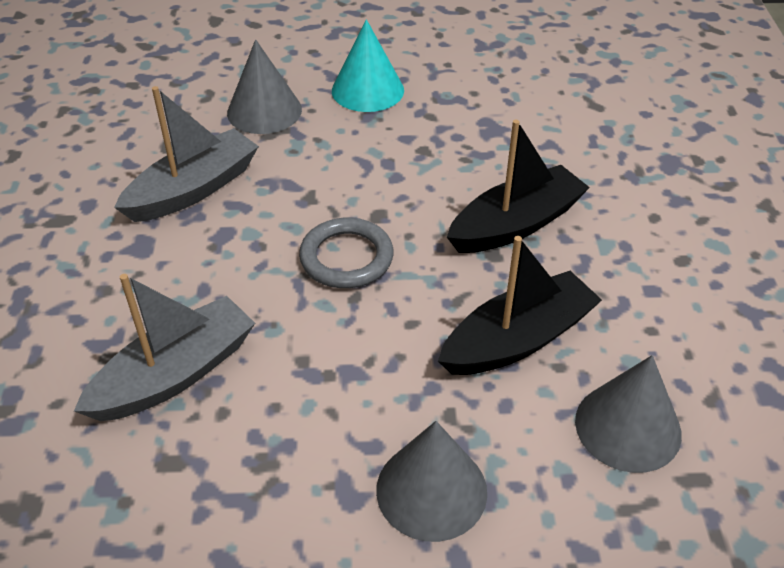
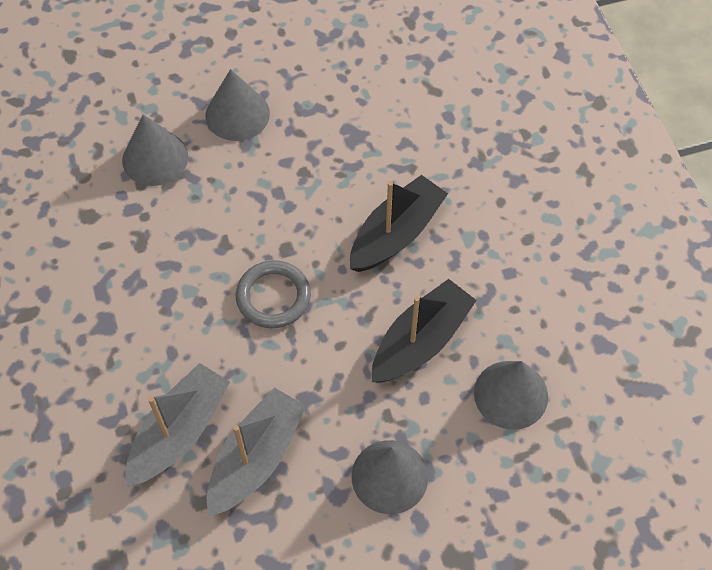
camera: 15 degrees left, 15 degrees up
grey boat [114,86,259,222] -> grey boat moved to [207,388,306,517]
turquoise cone [332,19,404,112] -> grey cone [205,69,270,141]

